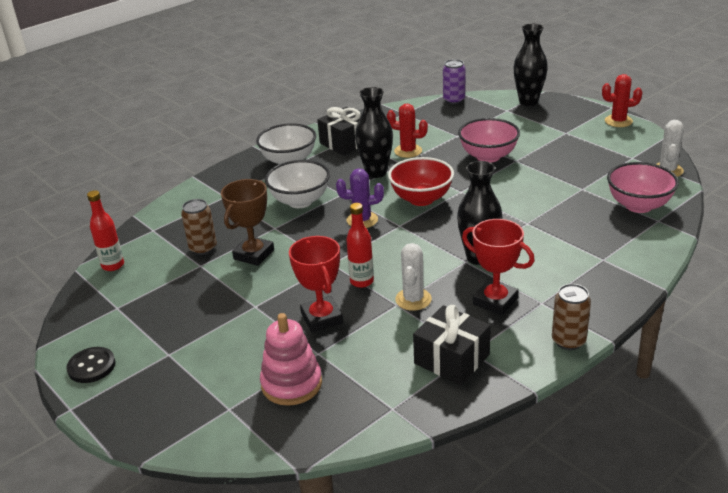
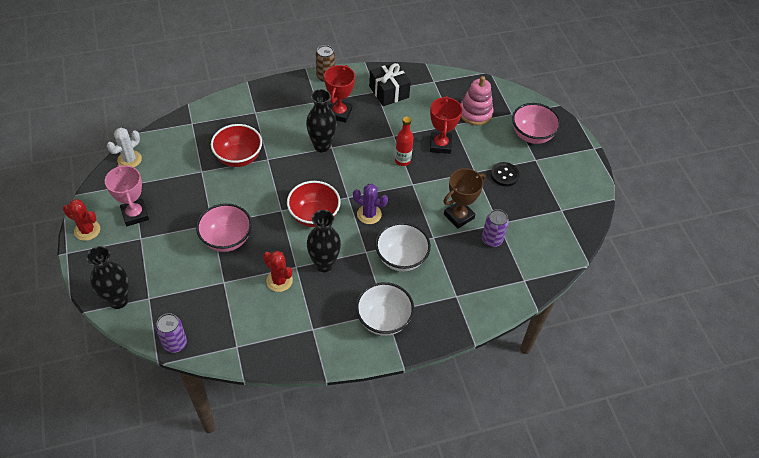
camera: 160 degrees left, 20 degrees up
black button [67,347,116,383] -> black button moved to [491,162,520,186]
red bottle [87,190,124,271] -> none
brown can [181,199,217,255] -> purple can [482,209,509,247]
black gift [317,107,362,155] -> none
white cactus [395,243,432,311] -> none
red trophy [462,219,535,315] -> red trophy turned 45 degrees clockwise [324,65,355,123]
pink bowl [607,162,679,213] -> pink bowl moved to [512,103,561,144]
none -> pink trophy [105,165,149,226]
none -> red bowl [211,124,262,167]

